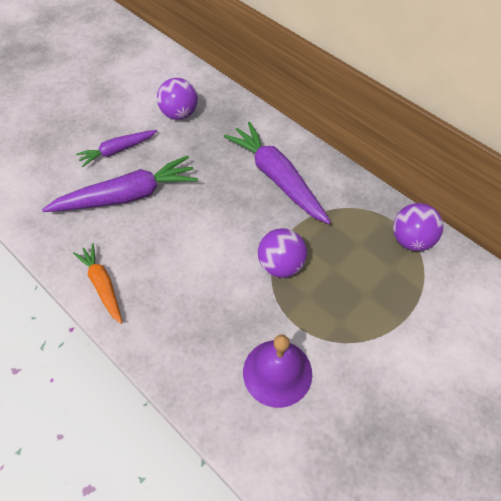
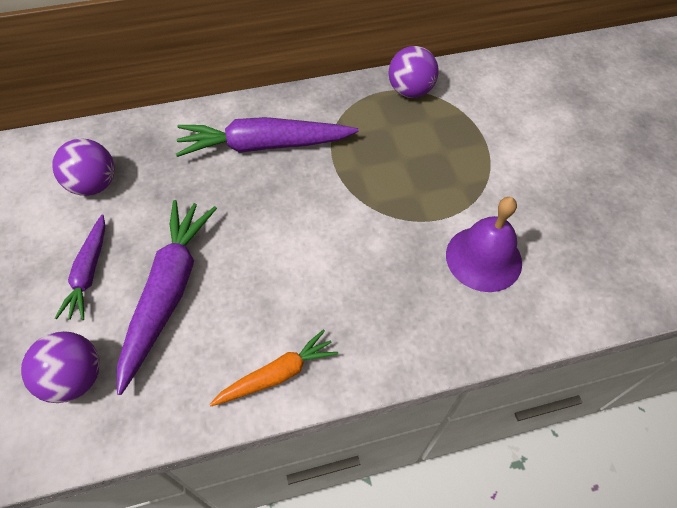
camera: 60 degrees left, 0 degrees up
orange carrot [73,243,122,324] -> orange carrot turned 150 degrees clockwise [210,329,338,406]
purple ball [258,228,307,278] -> purple ball moved to [21,331,100,403]

